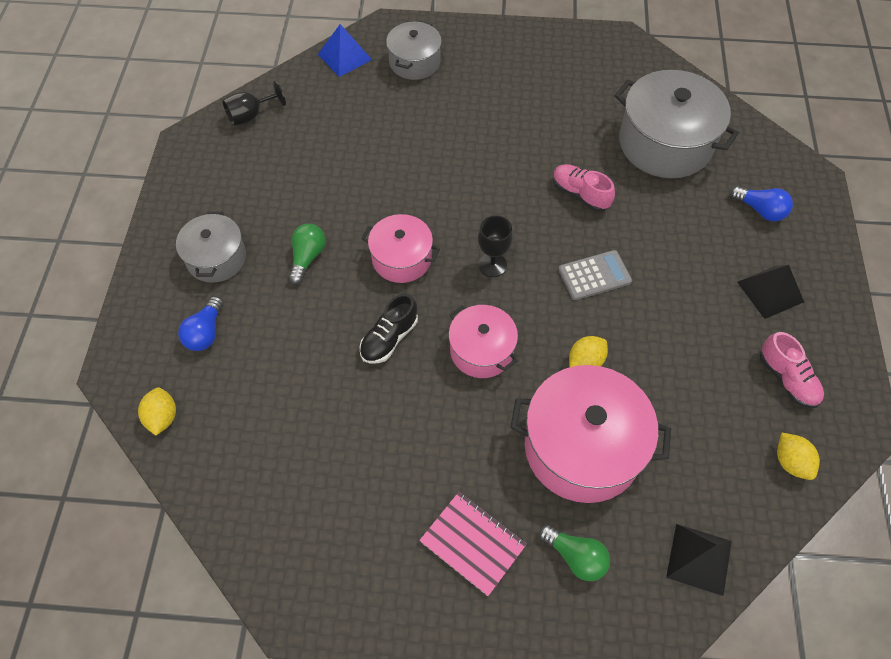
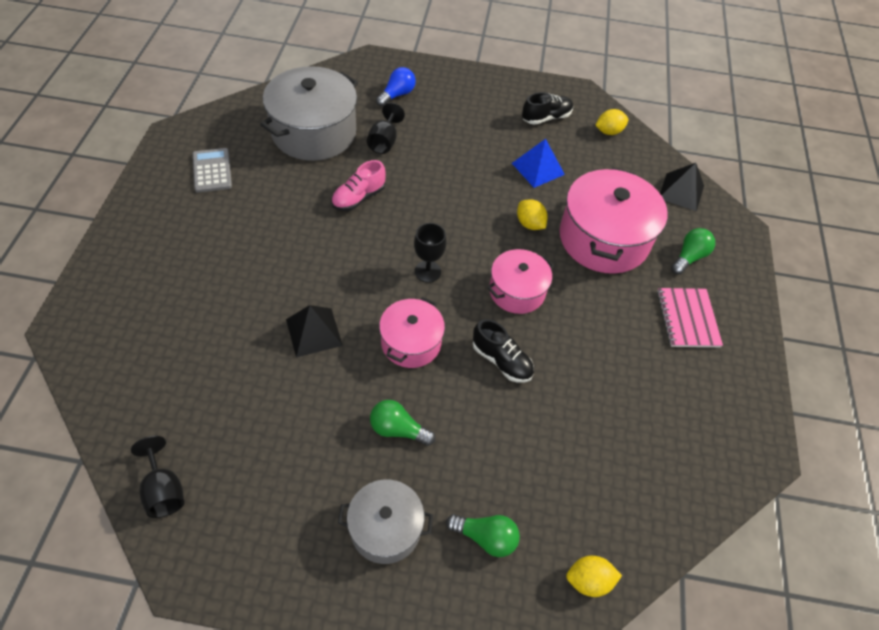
camera: 90 degrees left, 5 degrees down
blue light bulb [178,296,223,351] -> green light bulb [446,514,520,557]
blue pyramid [318,24,372,77] -> blue pyramid moved to [512,139,565,188]
grey pot [386,21,442,80] -> none
pink notebook [419,492,527,596] -> pink notebook turned 45 degrees counterclockwise [657,288,723,347]
grey calculator [558,250,632,300] -> grey calculator moved to [193,148,232,193]
black pyramid [737,265,804,319] -> black pyramid moved to [286,305,343,357]
pink shoe [760,332,824,408] -> black shoe [522,92,573,125]
none -> black goblet [367,103,405,154]

